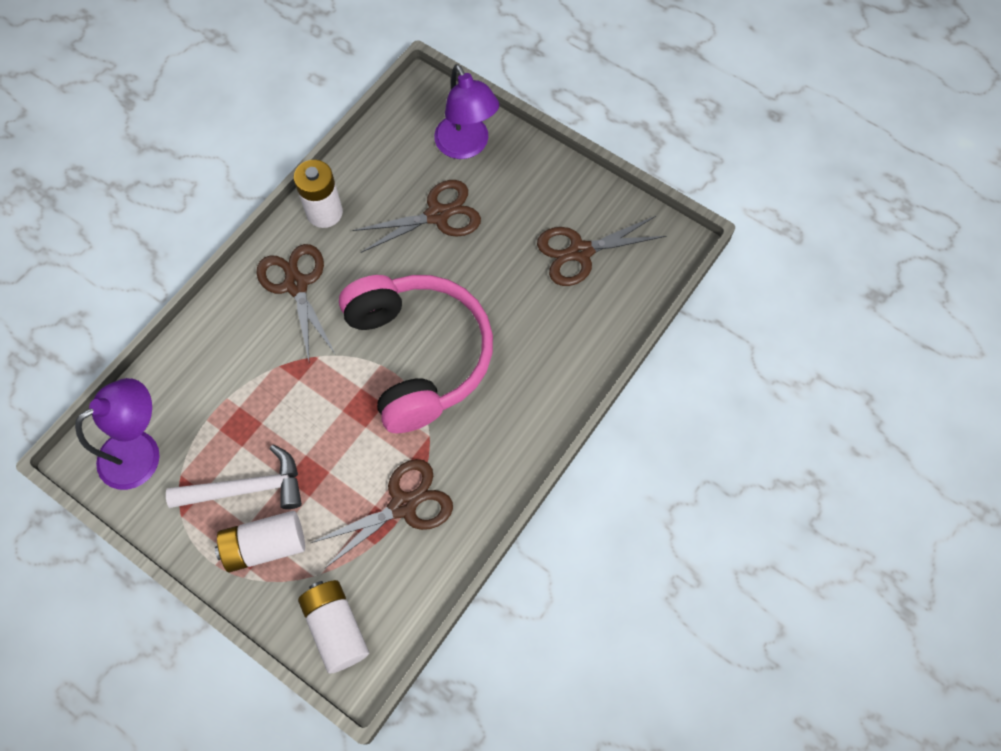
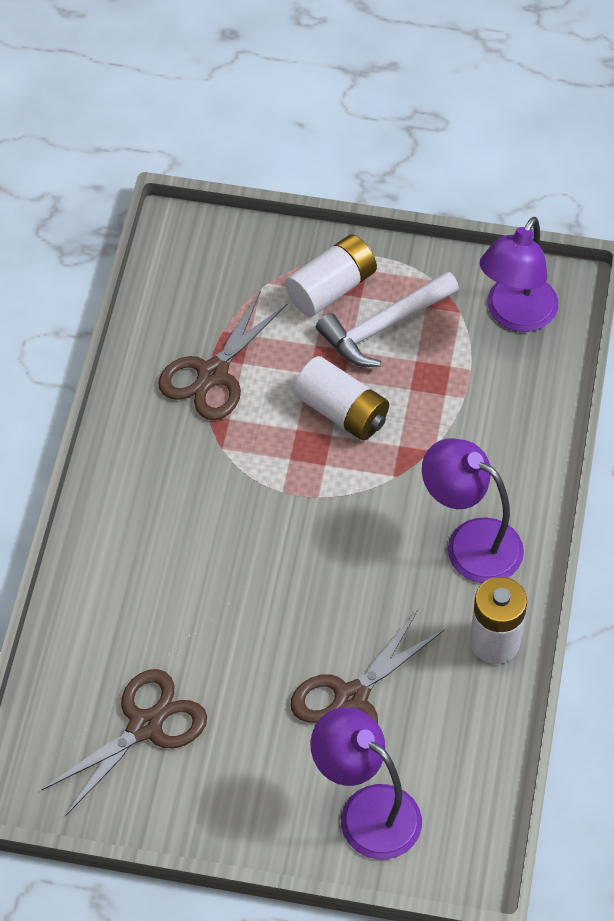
camera: 155 degrees right, 10 degrees down
brown scissors [256,244,335,360] -> purple lamp [422,438,524,583]
white battery [298,580,369,674] -> white battery moved to [293,356,389,441]
pink headphones [339,275,493,433] -> none

